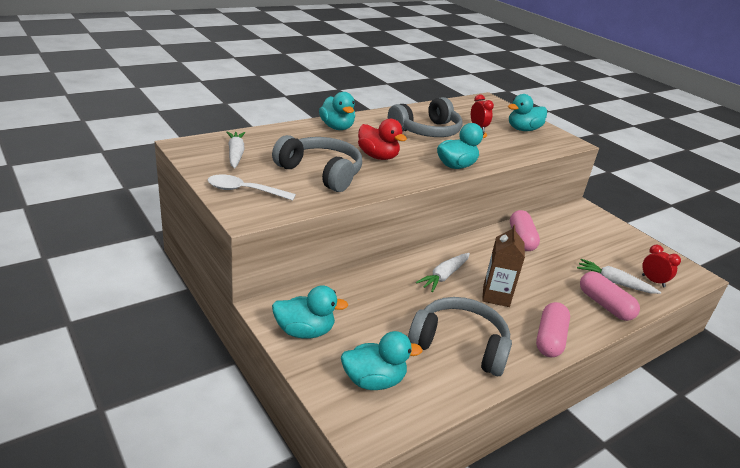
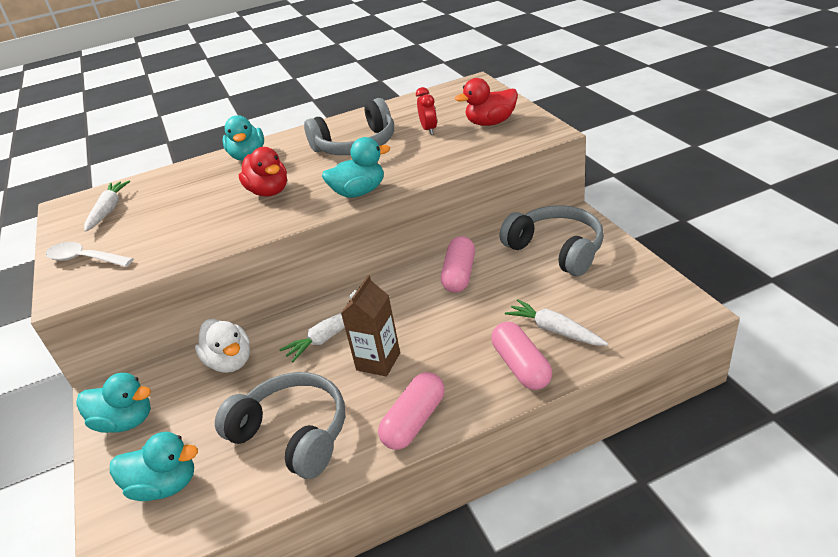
camera: 20 degrees right, 5 degrees up
grey headphones [272,135,362,192] -> grey headphones moved to [500,205,604,276]
turquoise duck [508,94,547,131] -> red duck [455,78,518,126]
red clock [642,245,681,287] -> none
none -> white duck [195,319,250,373]

